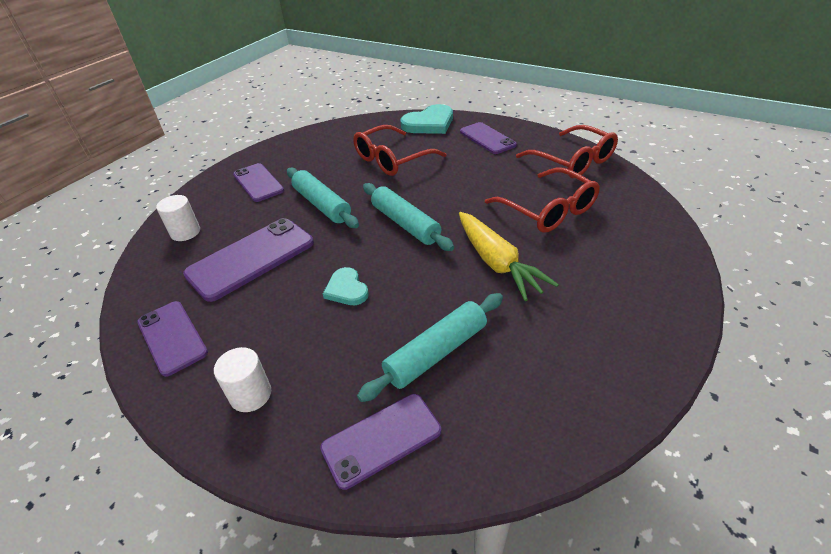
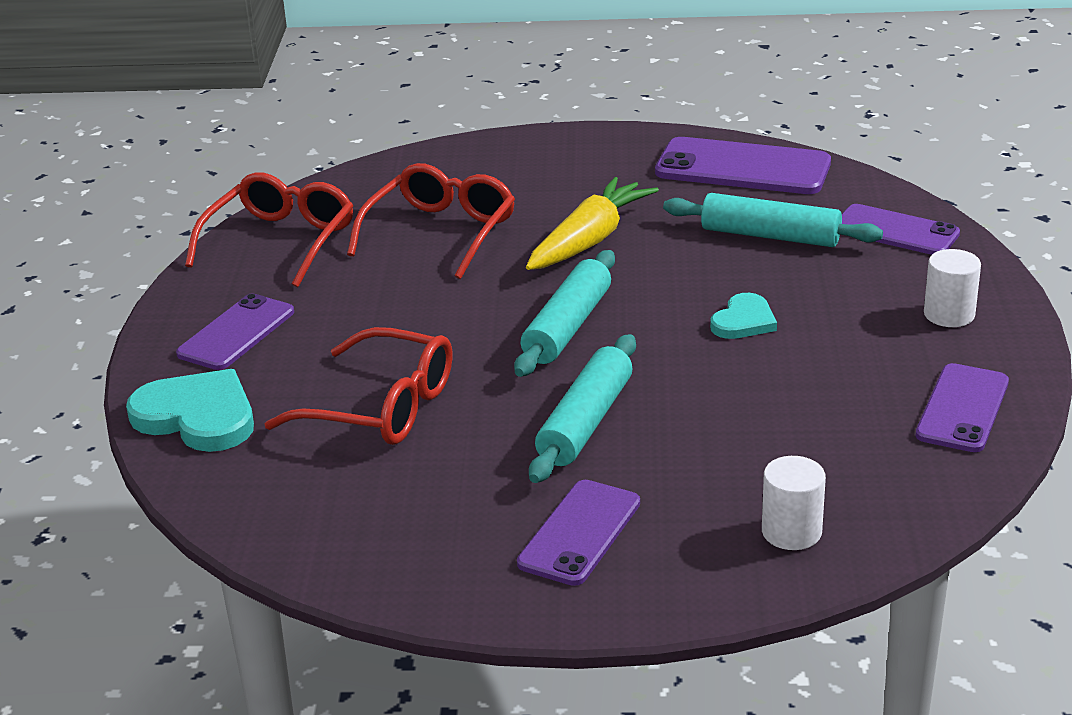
camera: 120 degrees left, 10 degrees down
purple phone [183,218,314,302] -> purple phone moved to [655,137,831,194]

